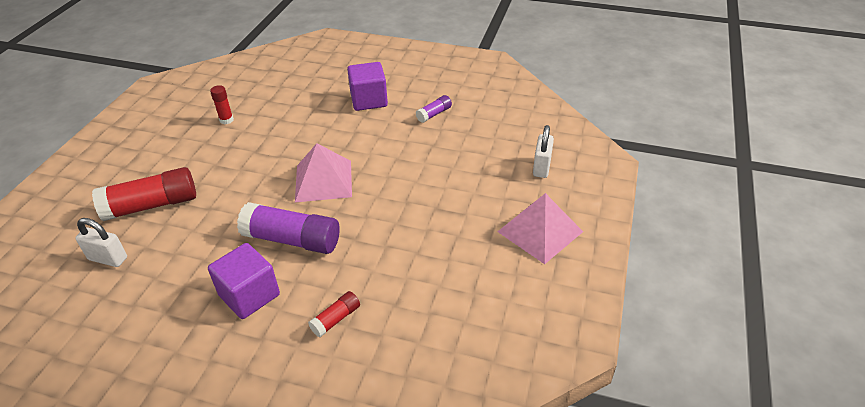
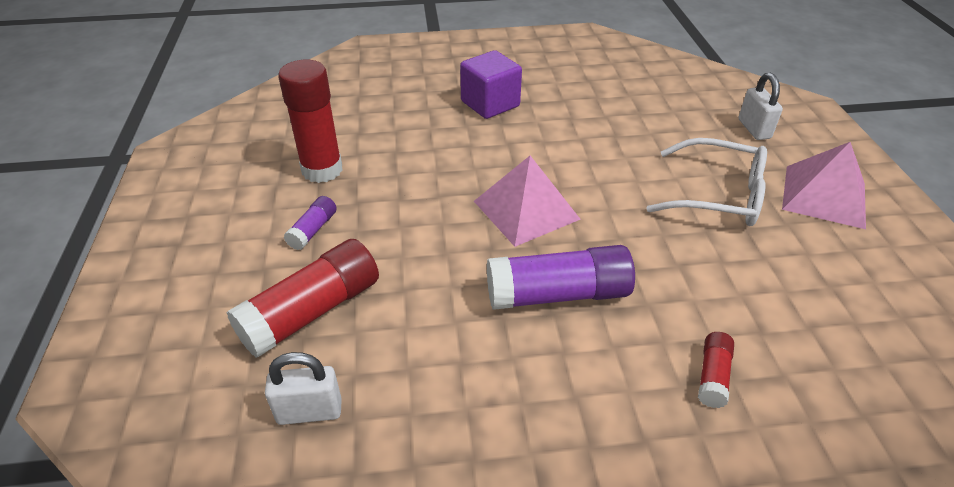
camera: 25 degrees left, 0 degrees up
purple cube [208,243,280,319] -> none
red glue stick [210,85,234,124] -> red glue stick [278,60,343,183], size x2.05
purple glue stick [416,95,452,123] -> purple glue stick moved to [284,196,337,250]
none -> white glasses [647,138,767,226]

